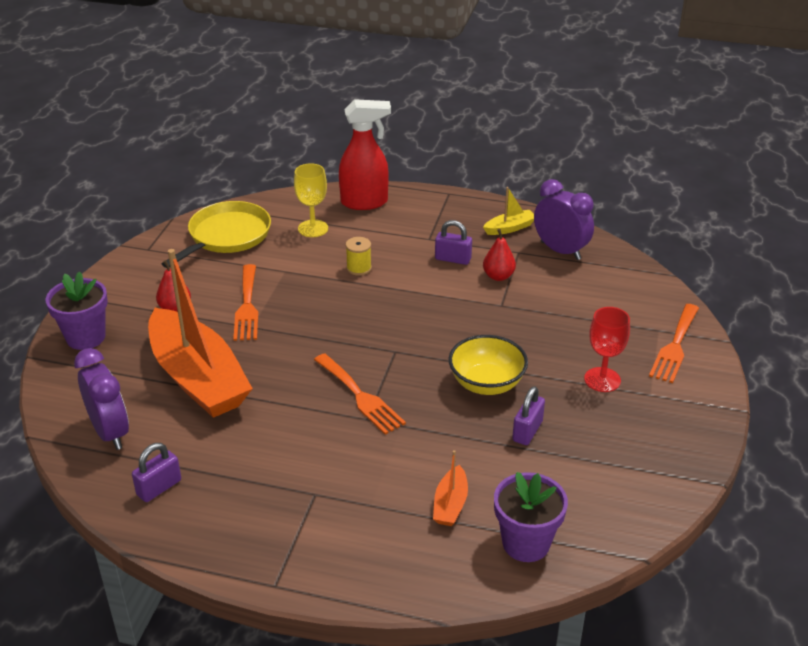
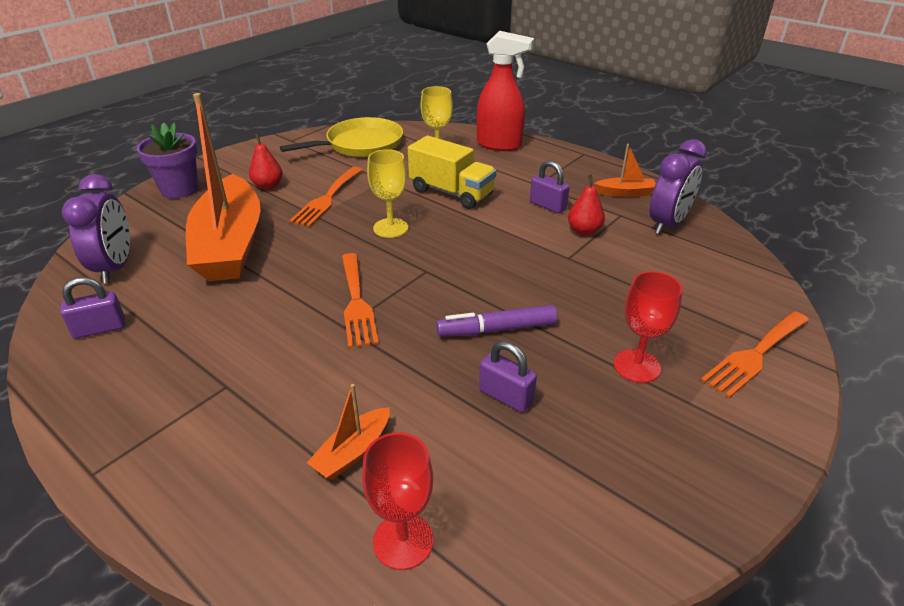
camera: 25 degrees right, 0 degrees up
yellow spool [346,237,372,276] -> yellow truck [408,136,496,209]
yellow bowl [449,335,528,395] -> purple marker [436,305,557,337]
yellow boat [483,187,534,235] -> orange boat [594,144,656,197]
purple flower pot [494,472,568,562] -> red goblet [362,432,433,570]
purple padlock [512,386,545,445] -> purple padlock turned 75 degrees clockwise [479,341,537,412]
purple clock [534,179,594,260] -> purple clock turned 60 degrees clockwise [650,139,707,234]
none -> yellow goblet [367,149,408,238]

